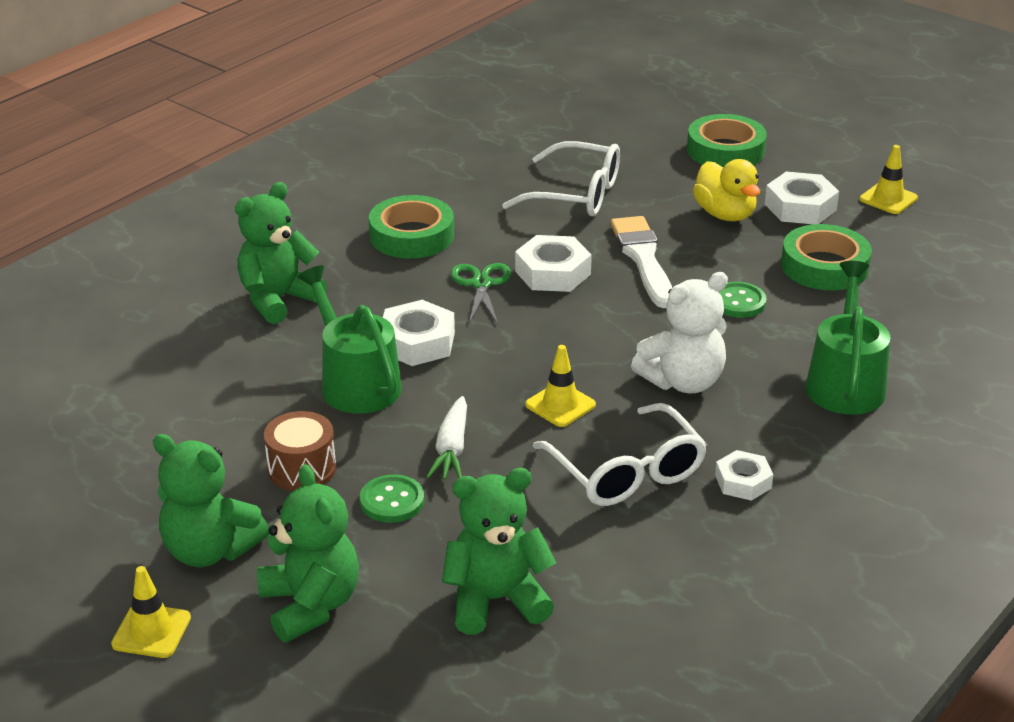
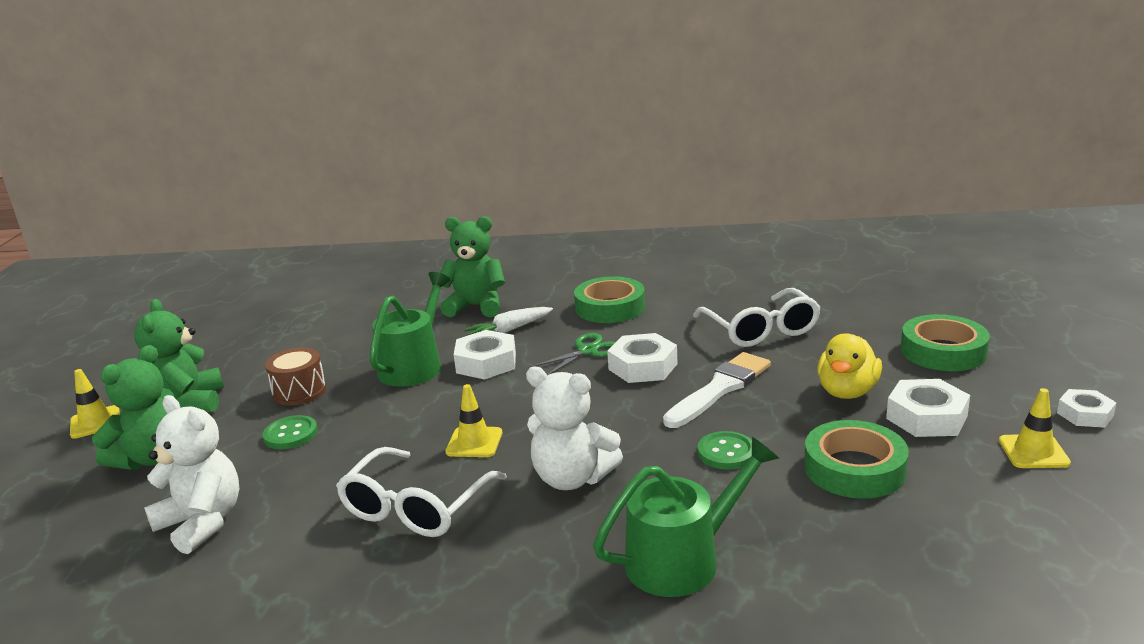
camera: 55 degrees right, 10 degrees down
white carrot [427,396,467,479] -> white carrot moved to [463,307,553,335]
green teddy bear [442,468,556,635] -> white teddy bear [144,395,240,554]
white nut [715,450,773,501] -> white nut moved to [1057,389,1117,428]

